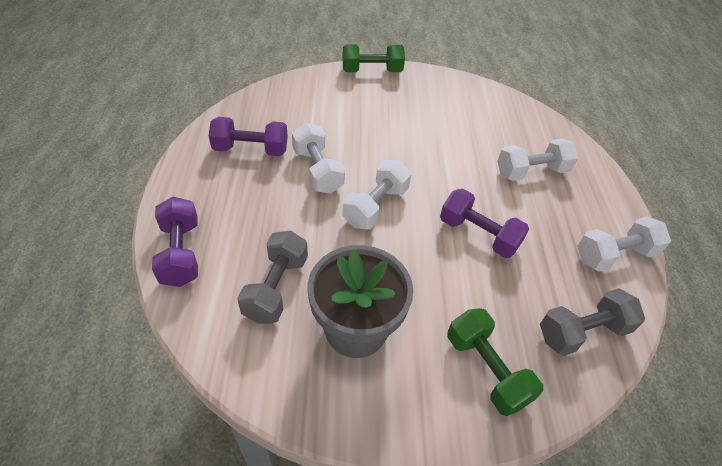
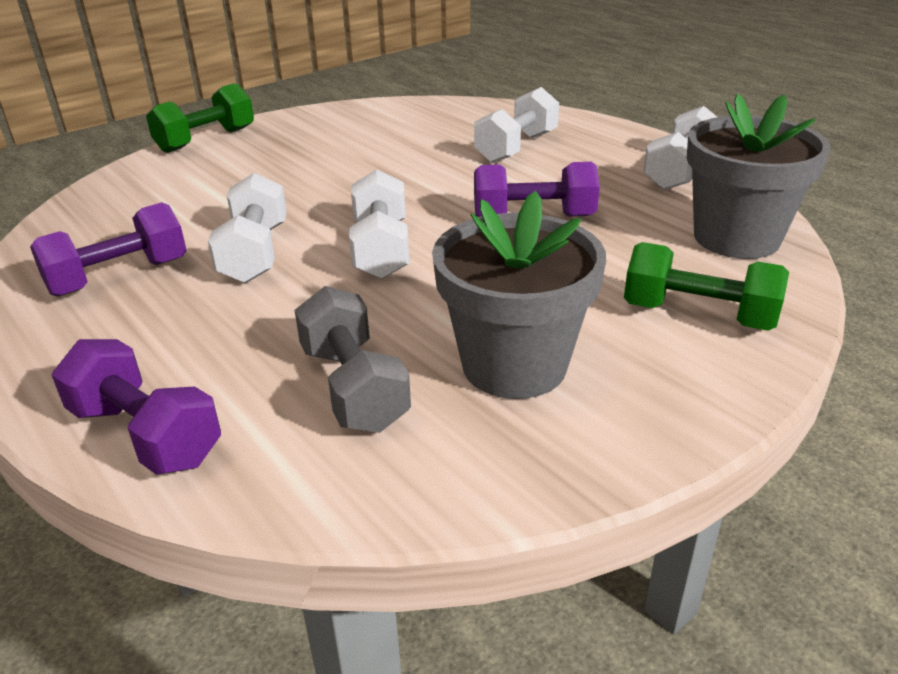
camera: 35 degrees left, 15 degrees down
white dumbbell [292,123,345,194] -> white dumbbell turned 60 degrees clockwise [208,173,287,283]
grey dumbbell [540,288,645,356] -> grey flower pot [687,94,831,259]

